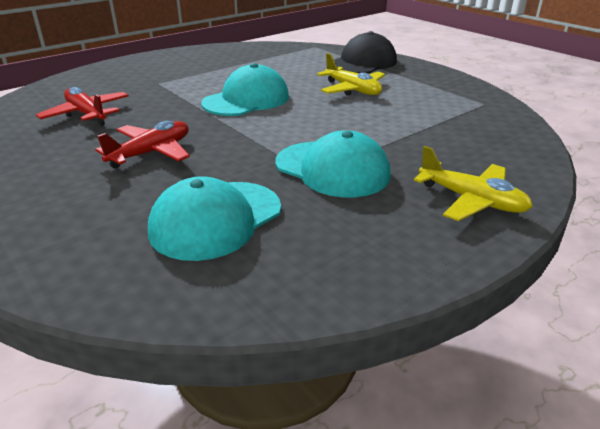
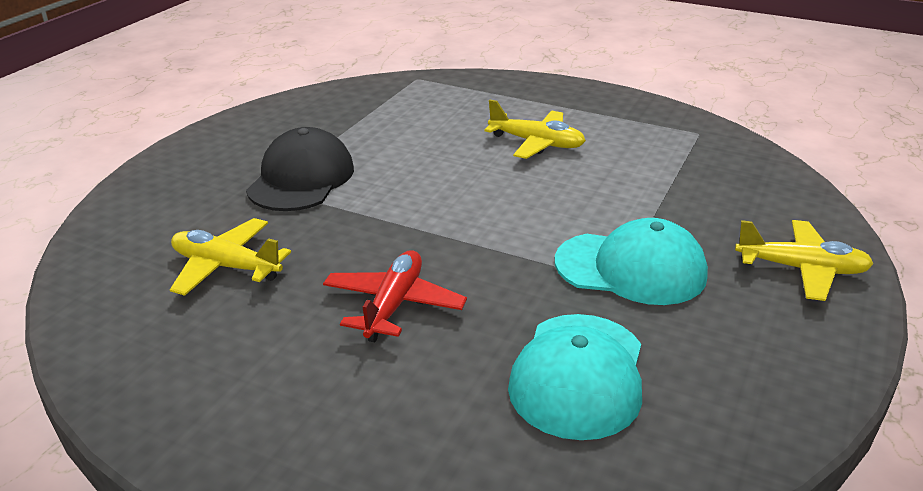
camera: 25 degrees left, 0 degrees up
red plane [36,87,129,126] -> yellow plane [170,218,291,296]
turquoise cap [201,63,289,116] -> none
black cap [334,31,397,73] -> black cap moved to [246,127,354,211]

